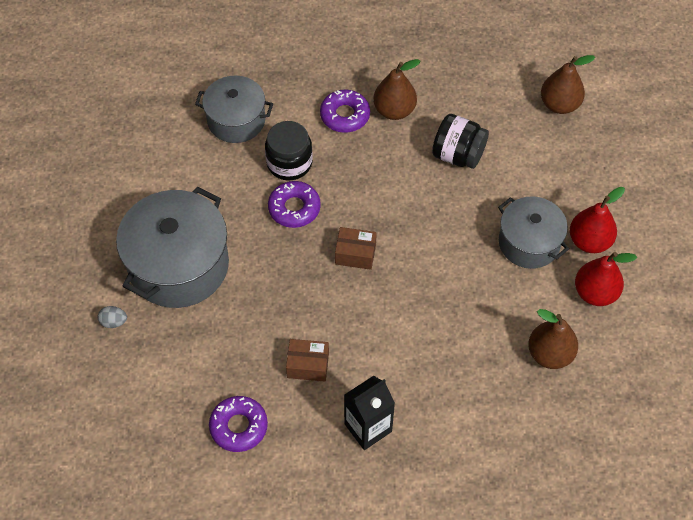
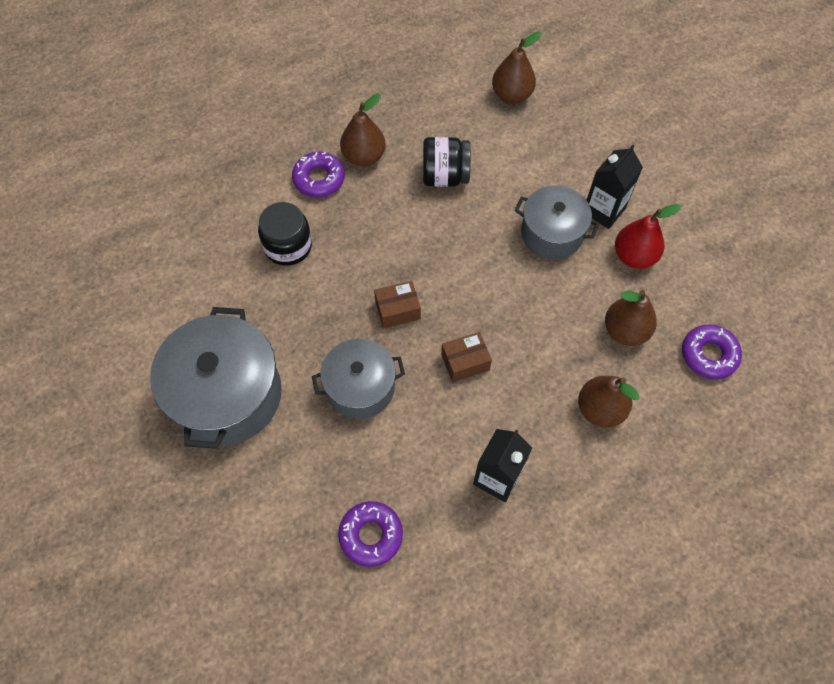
camera: 25 degrees left, 5 degrees up
grey egg [97,306,127,328] -> none
grey pot [195,75,273,143] -> grey pot moved to [312,339,405,419]
purple donut [268,181,321,228] -> purple donut moved to [682,324,742,379]
brown box [286,339,329,382] -> brown box moved to [441,332,492,382]
red pear [570,187,625,253] -> black carton [587,145,643,229]
none -> brown pear [578,376,640,427]

